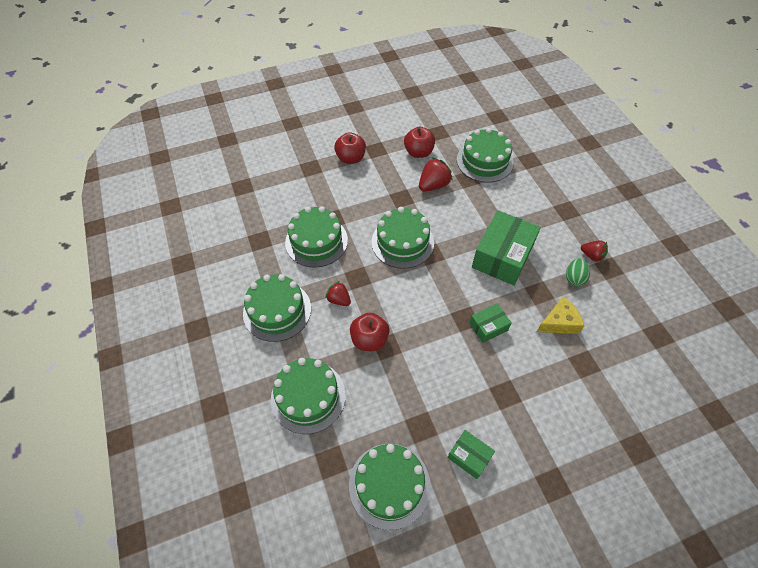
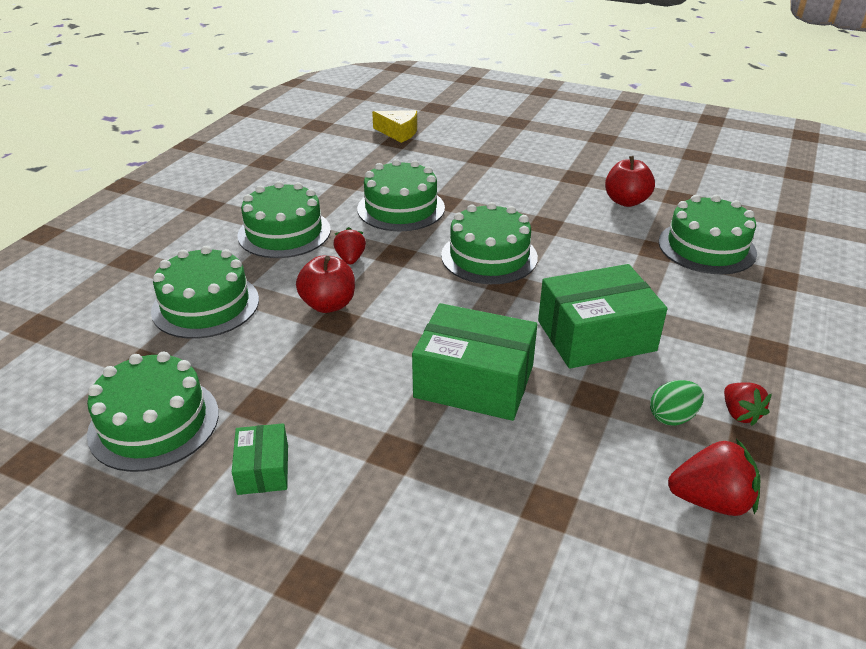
camera: 45 degrees right, 20 degrees down
red apple [334,132,366,164] -> none
red strawberry [419,157,453,192] -> red strawberry moved to [668,439,760,516]
green box [469,303,511,343] -> green box [412,303,537,421], size x1.96
yellow cheese [537,296,584,334] -> yellow cheese moved to [372,110,417,143]

